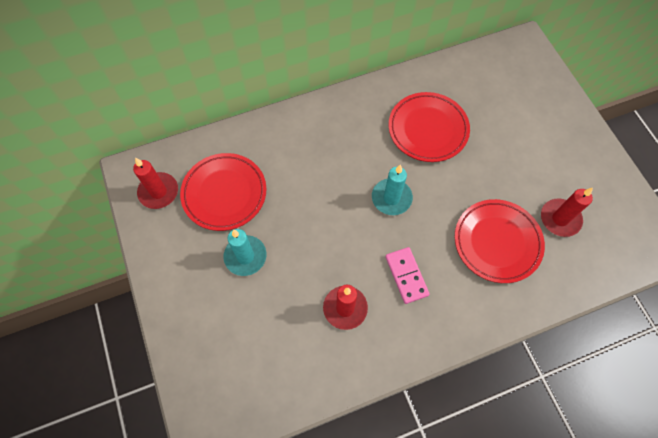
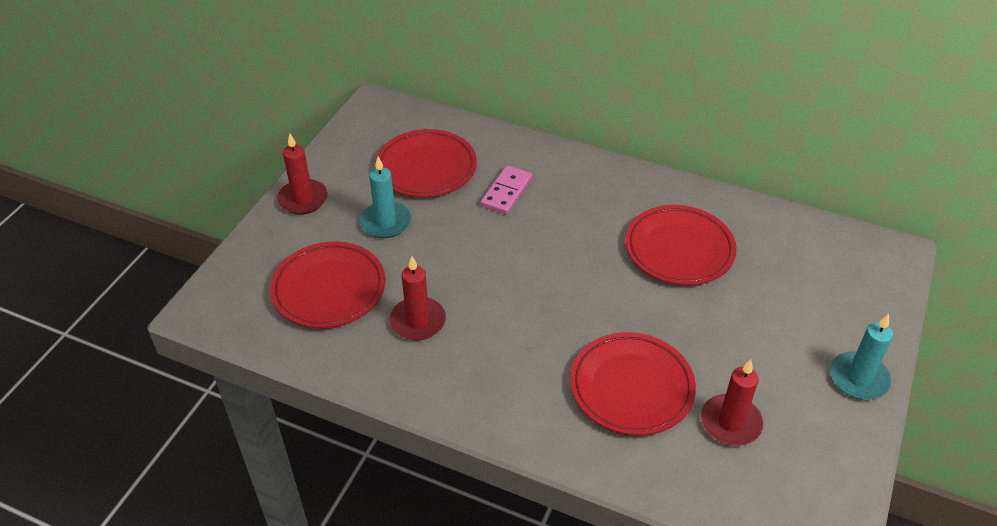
camera: 45 degrees right, 20 degrees down
red candle [133,158,178,209] -> red candle moved to [277,134,328,215]
turquoise candle [372,165,413,215] -> turquoise candle moved to [830,314,893,400]
pink domino [385,247,430,304] -> pink domino moved to [480,165,532,215]
none -> red plate [270,241,385,328]

